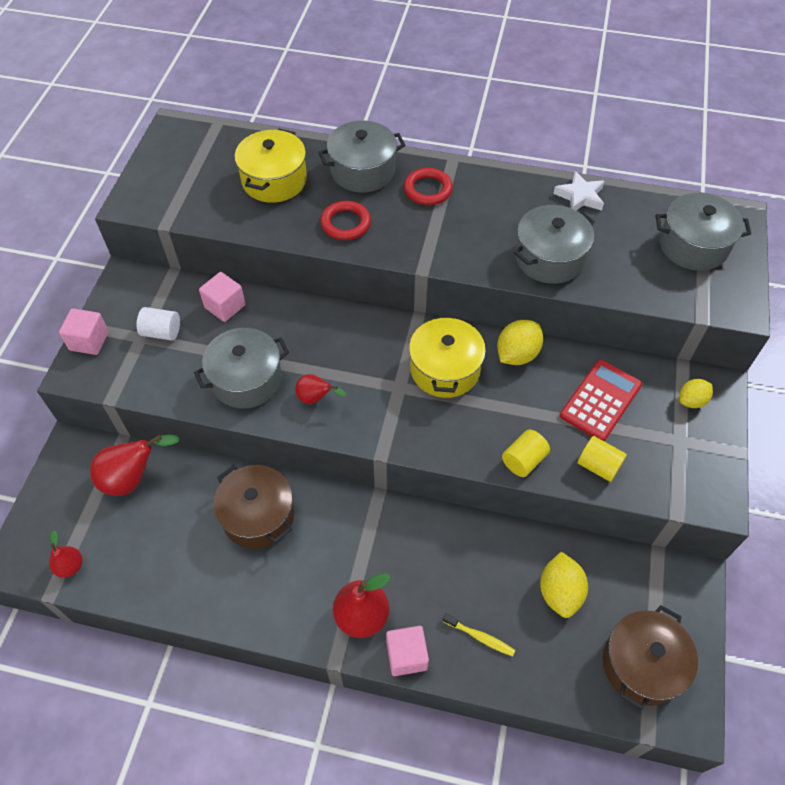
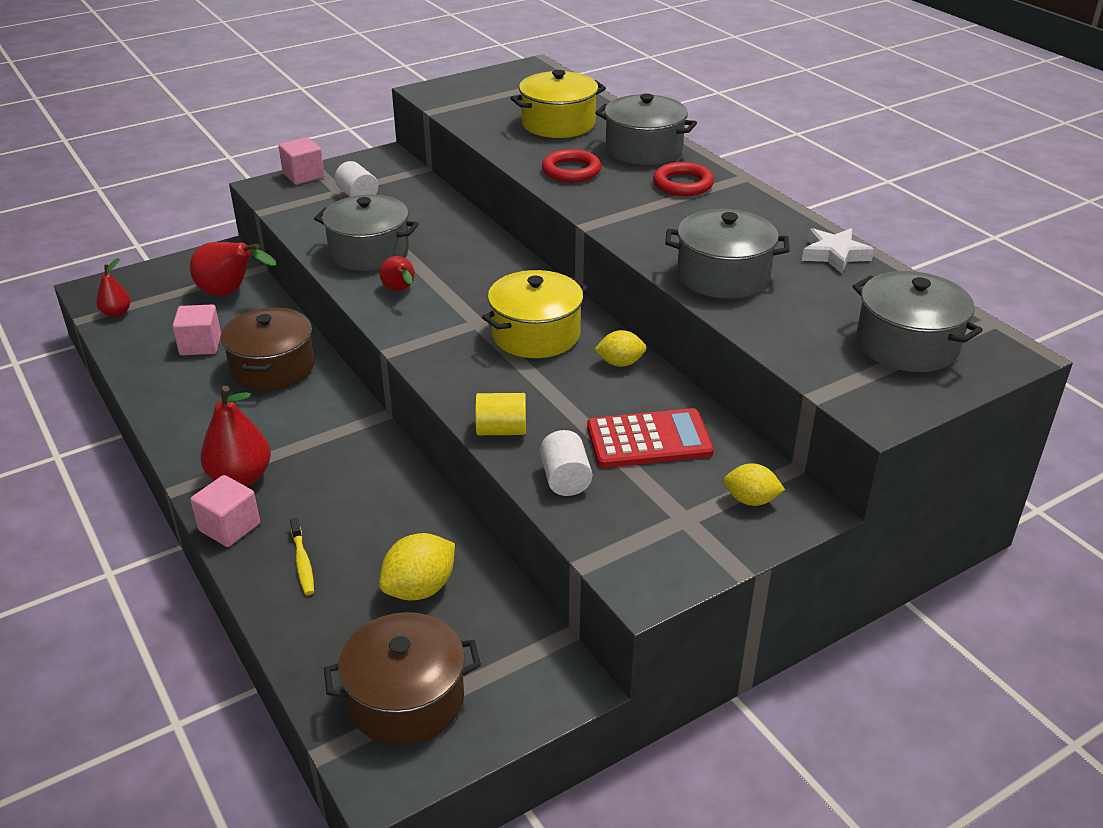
camera: 45 degrees right, 20 degrees down
pink cube [199,272,246,322] -> pink cube moved to [172,304,221,356]
yellow lemon [497,320,543,365] -> yellow lemon [594,330,647,367], size x0.65
yellow cylinder [578,436,627,482] -> white cylinder [540,430,592,496]

